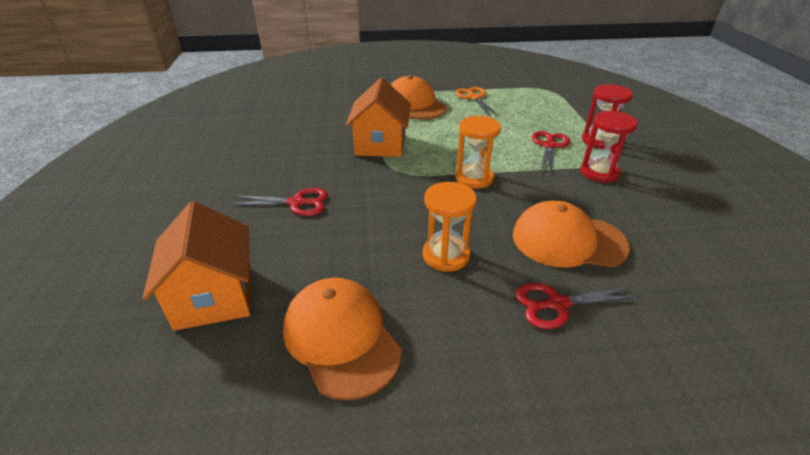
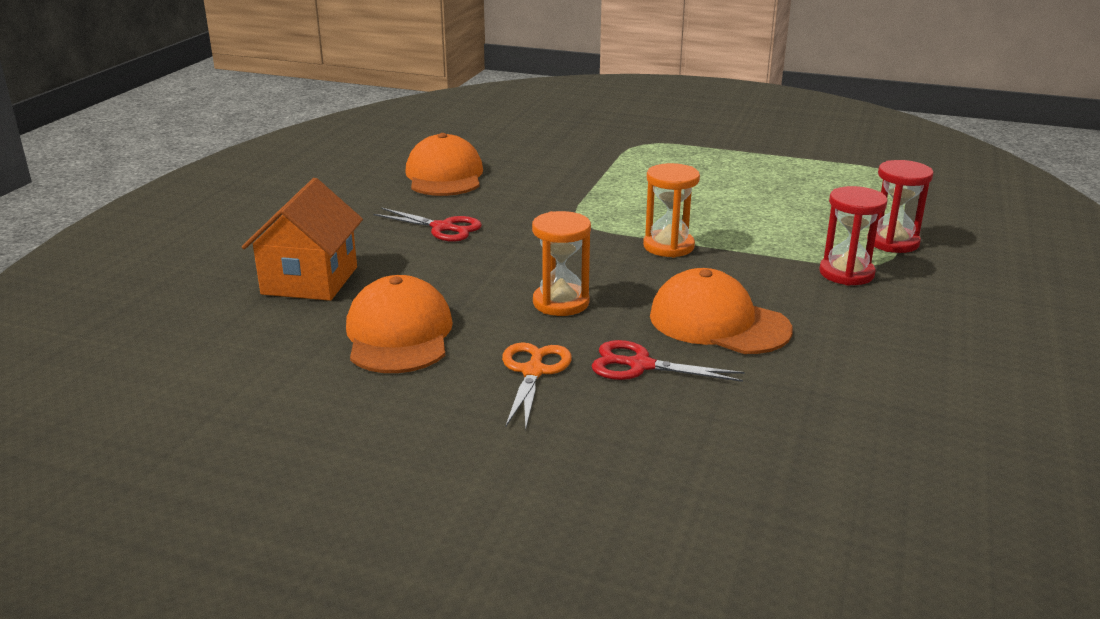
camera: 25 degrees right, 10 degrees down
orange house [345,78,411,157] -> none
orange cap [391,75,447,119] -> orange cap moved to [405,133,483,196]
orange scissors [455,87,499,116] -> orange scissors moved to [502,342,572,430]
red scissors [532,131,570,174] -> none

